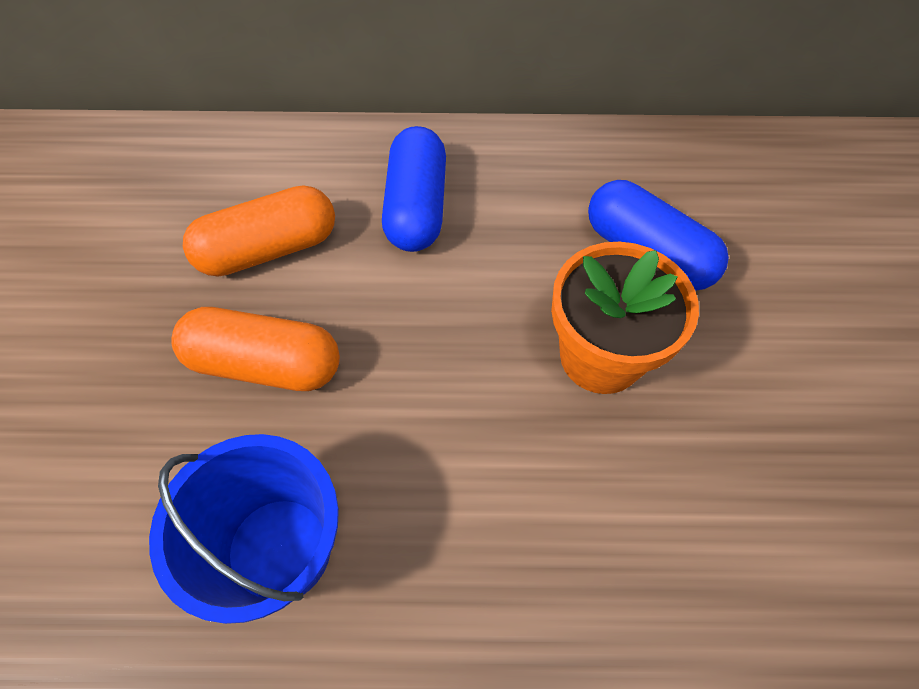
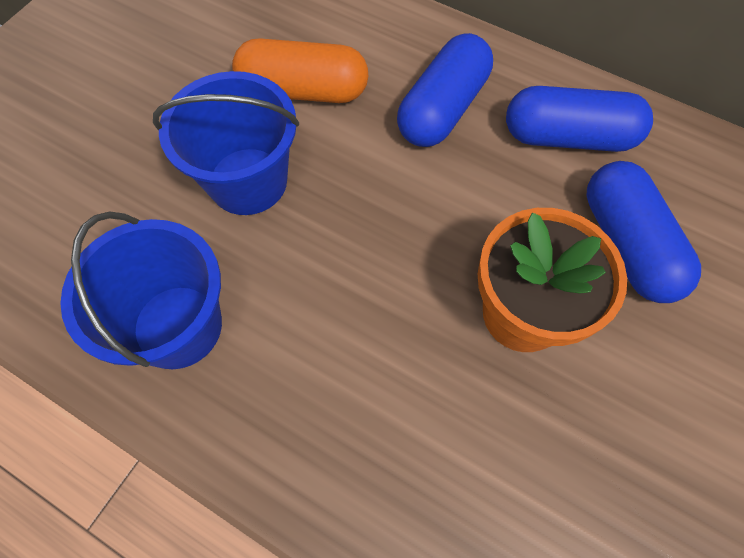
camera: 30 degrees right, 5 degrees up
orange capsule [172,307,340,391] -> blue bucket [153,71,299,215]
none -> blue capsule [506,86,653,152]

